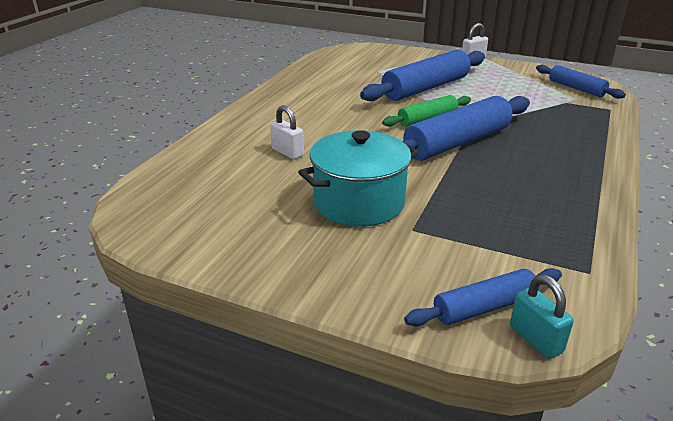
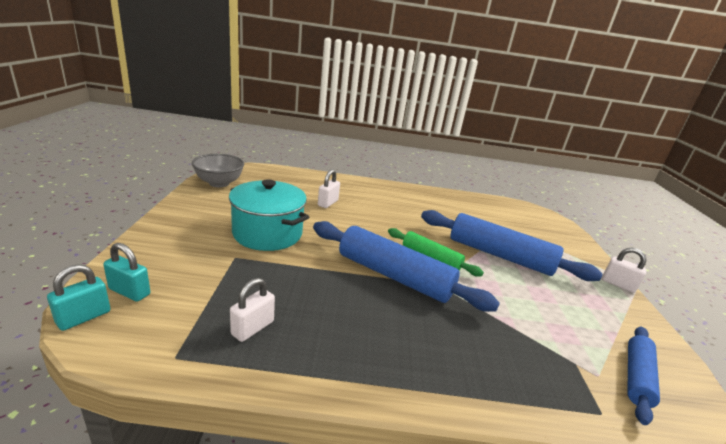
camera: 65 degrees right, 5 degrees down
blue rolling pin [404,268,562,326] -> turquoise padlock [103,243,150,302]
none -> grey bowl [192,154,244,187]
none -> white padlock [230,278,275,342]

